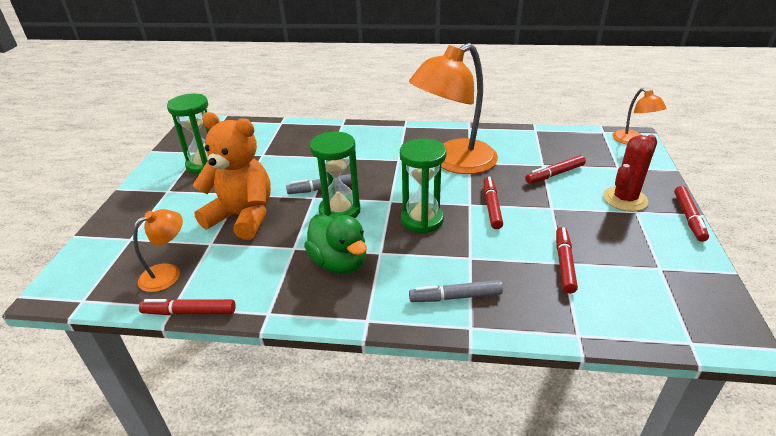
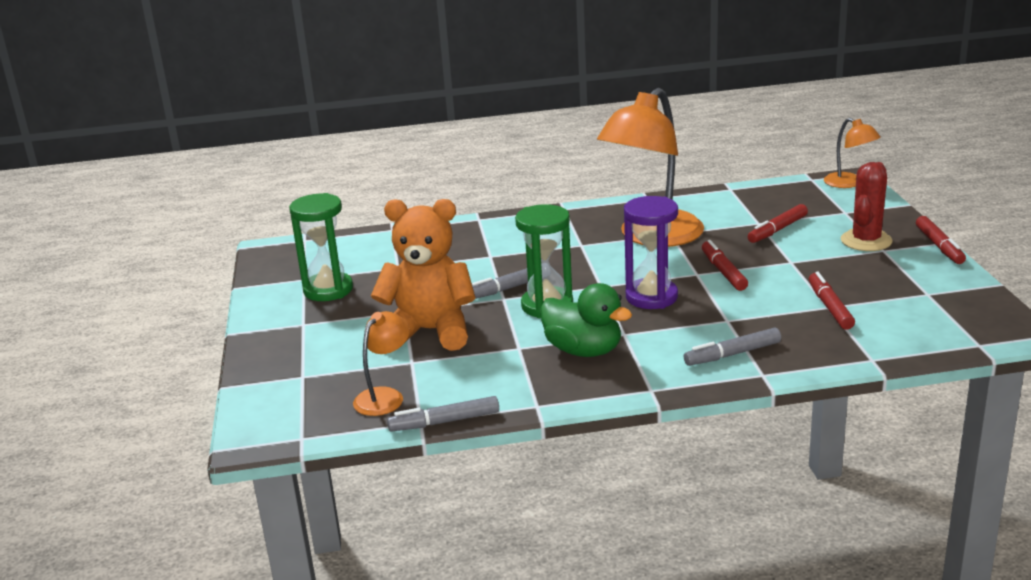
camera: 15 degrees left, 10 degrees down
red marker [139,299,236,315] -> grey marker [387,396,499,432]
green hourglass [400,138,446,234] -> purple hourglass [624,196,678,309]

